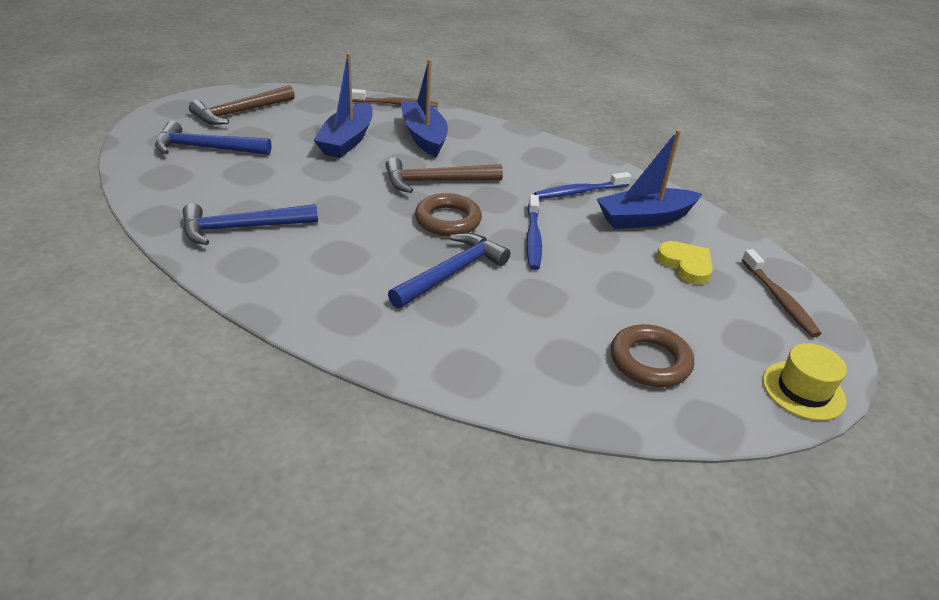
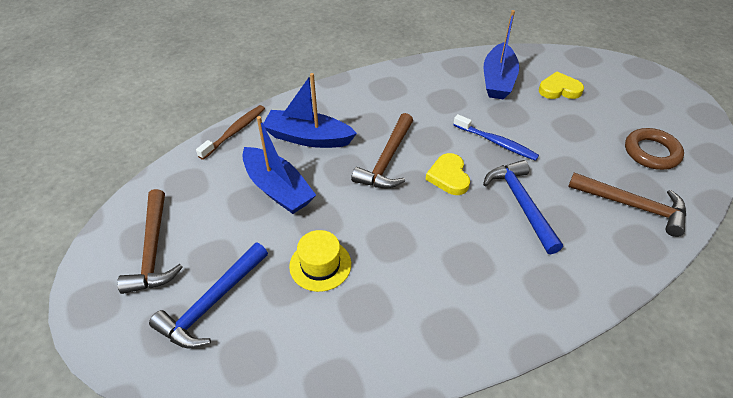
camera: 55 degrees left, 10 degrees up
blue hammer [183,203,318,245] -> none
brown ring [415,193,482,236] -> yellow heart [425,153,470,195]
blue toothbrush [534,172,631,199] -> none
brown toothbrush [742,249,821,337] -> none
yellow hat [763,343,847,421] -> yellow hat moved to [289,230,351,292]
none -> brown hammer [568,172,686,237]

